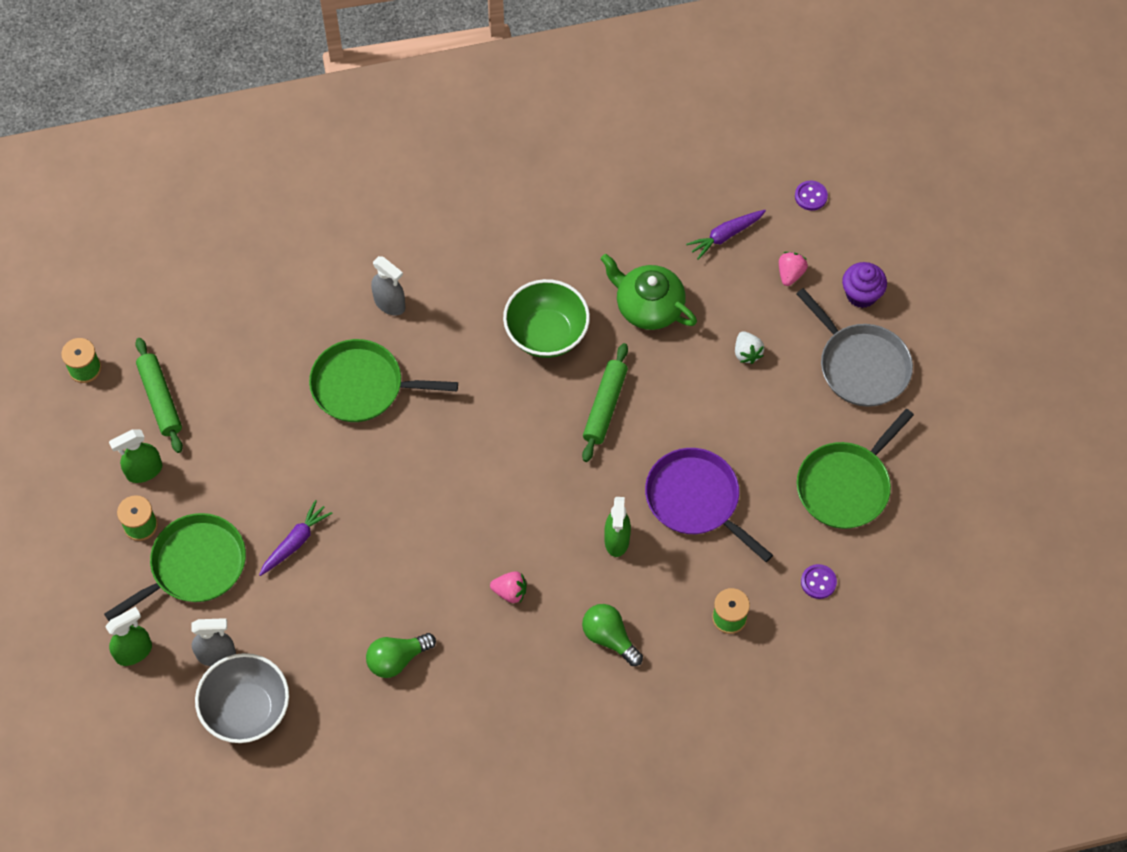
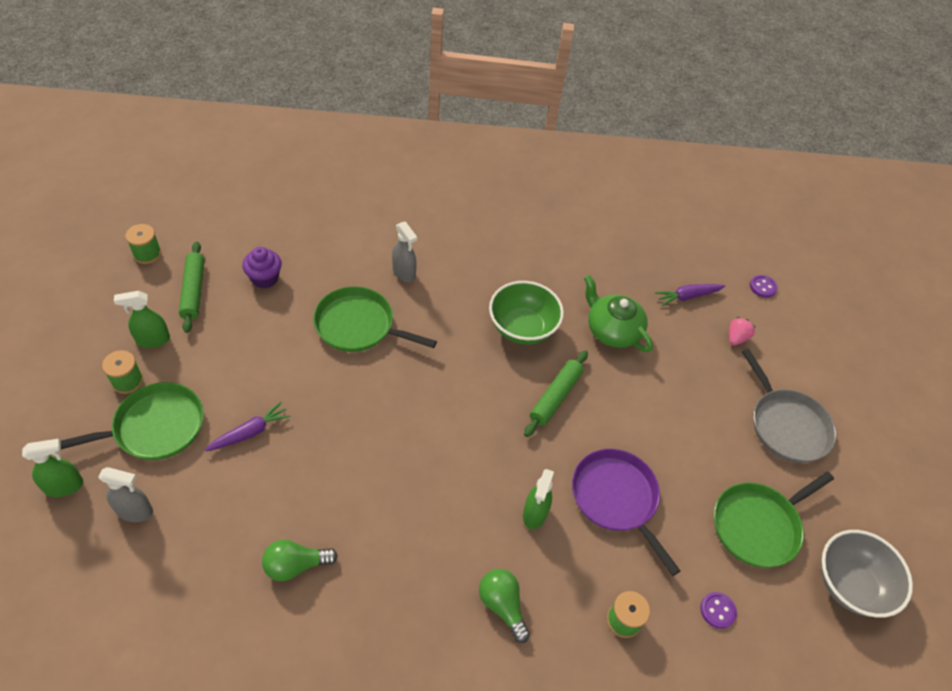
camera: 10 degrees right, 10 degrees down
grey bowl [195,653,289,743] -> grey bowl moved to [821,530,913,618]
pink strawberry [490,571,527,603] -> none
white strawberry [735,331,764,364] -> none
purple cupcake [842,262,887,308] -> purple cupcake moved to [242,247,282,288]

